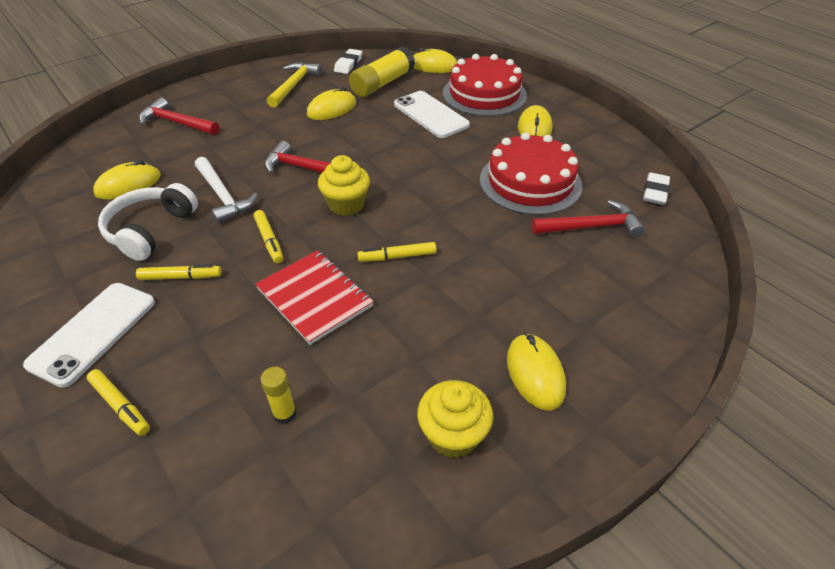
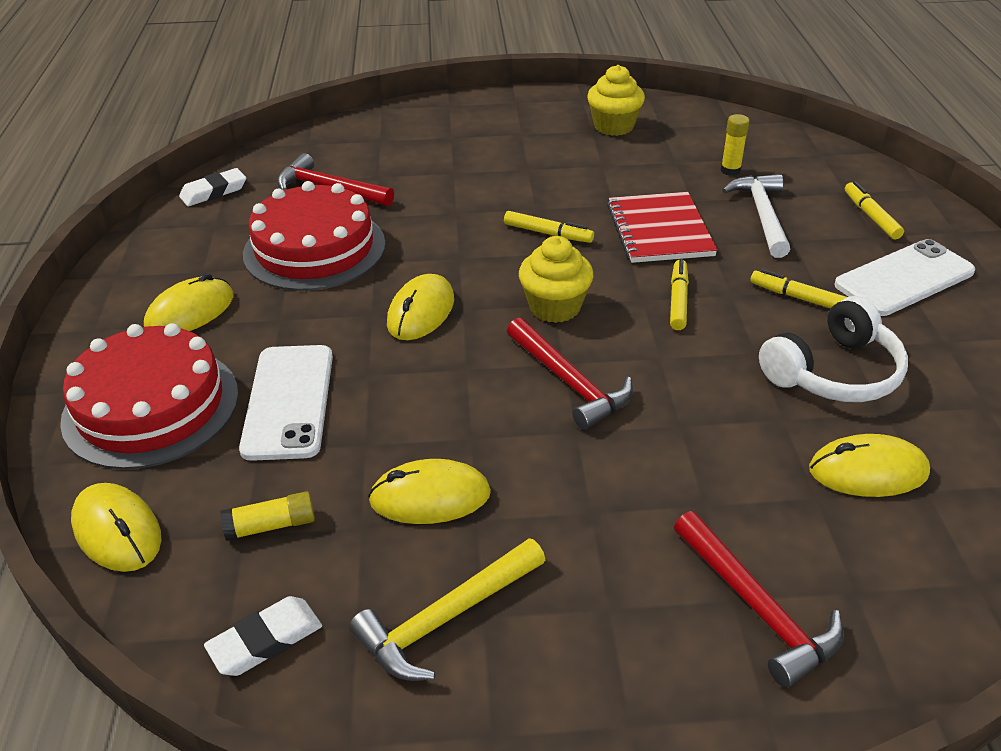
camera: 145 degrees left, 5 degrees down
white hammer [195,157,258,224] -> white hammer moved to [722,174,790,258]
yellow glue stick [349,46,415,97] -> yellow glue stick [220,491,315,541], size x0.51
yellow mouse [507,333,566,410] -> yellow mouse moved to [387,274,454,340]

